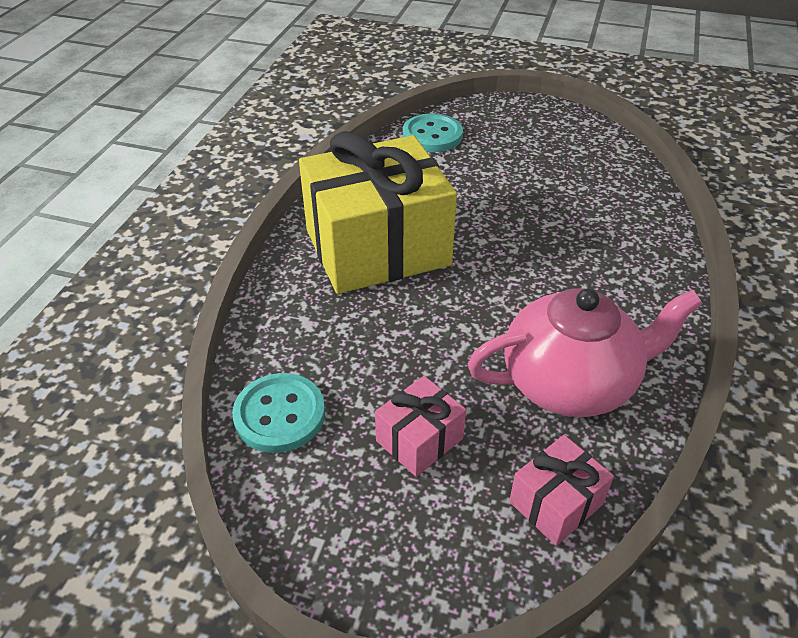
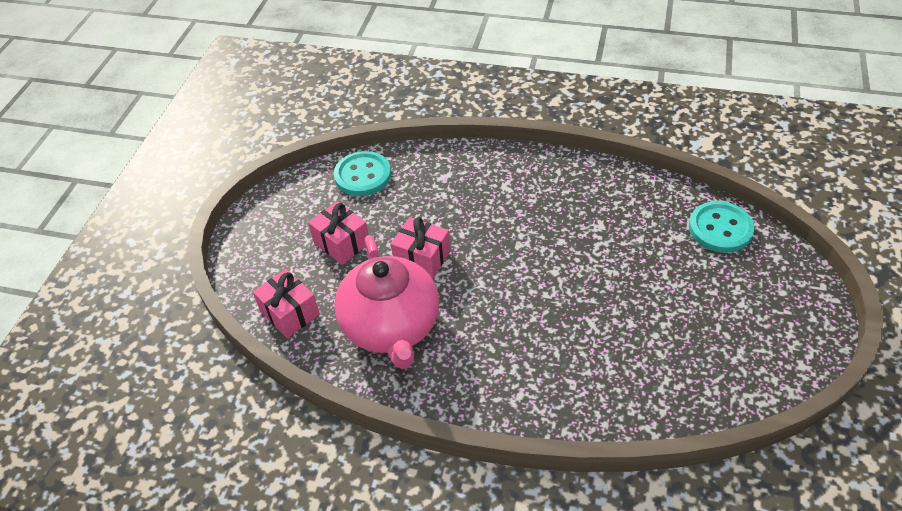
camera: 90 degrees right, 5 degrees up
yellow gift [299,131,457,294] -> none
none -> pink gift [391,217,451,279]

